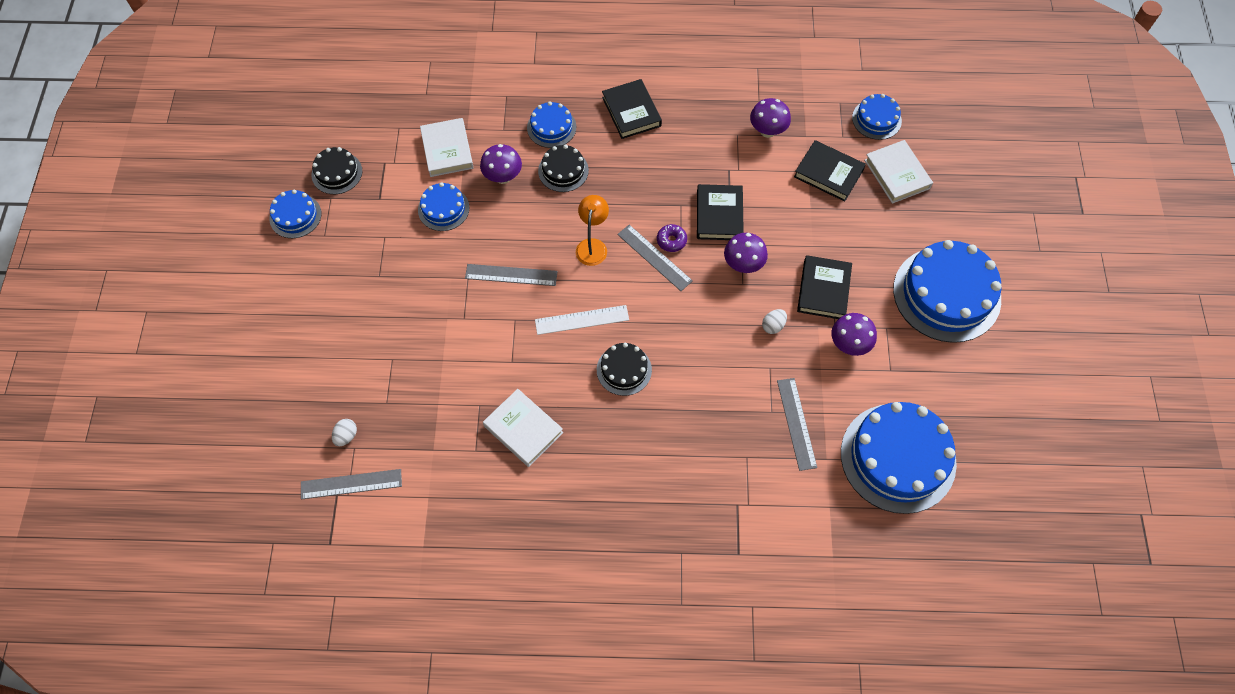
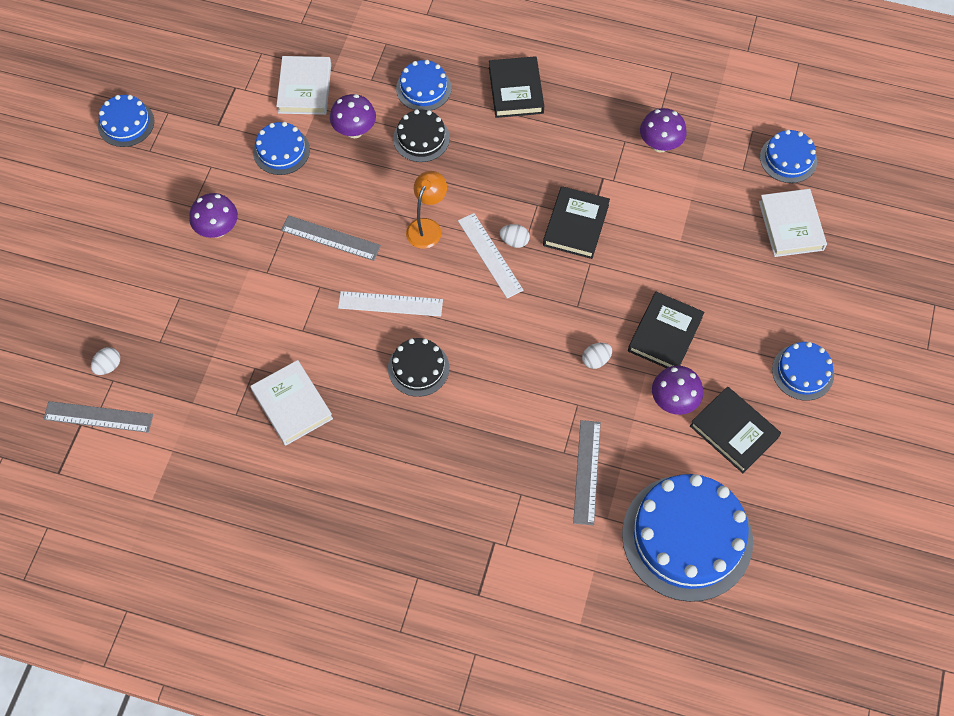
camera: 15 degrees right, 0 degrees up
black cake [311,147,362,194] -> none
grey ruler [617,225,693,291] -> white ruler [458,213,523,298]
purple donut [657,224,687,252] -> white egg [499,224,530,248]
purple mushroom [724,233,768,273] -> purple mushroom moved to [189,193,238,238]
black book [794,140,866,202] -> black book moved to [690,387,781,473]
blue cake [893,240,1001,343] -> blue cake [772,342,834,401], size x0.50

